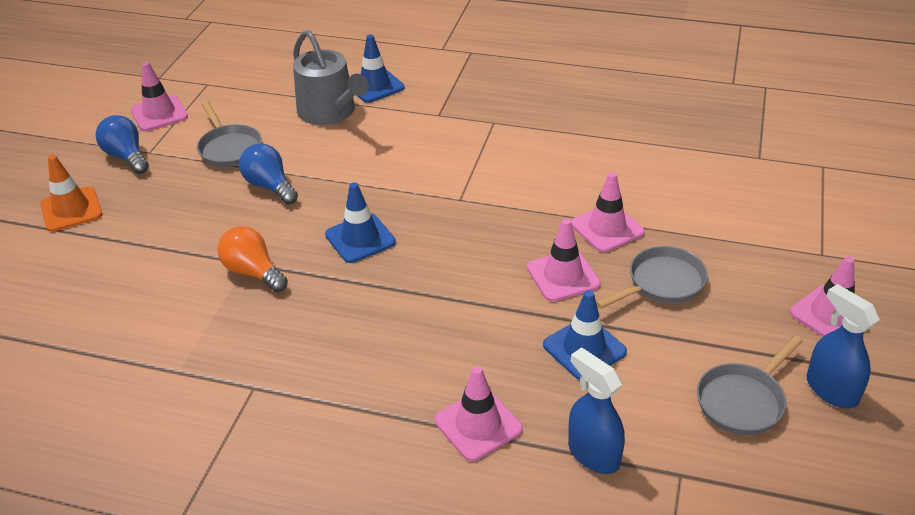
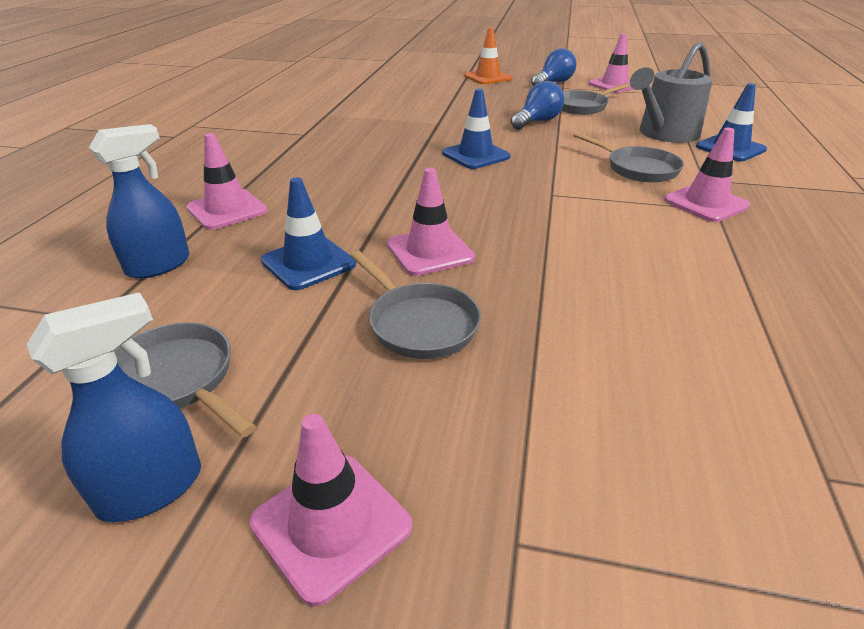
camera: 85 degrees right, 5 degrees down
orange light bulb [218,226,288,292] -> none
pink traffic cone [571,172,644,253] -> pink traffic cone moved to [664,128,750,222]
none -> grey pan [573,132,684,183]

